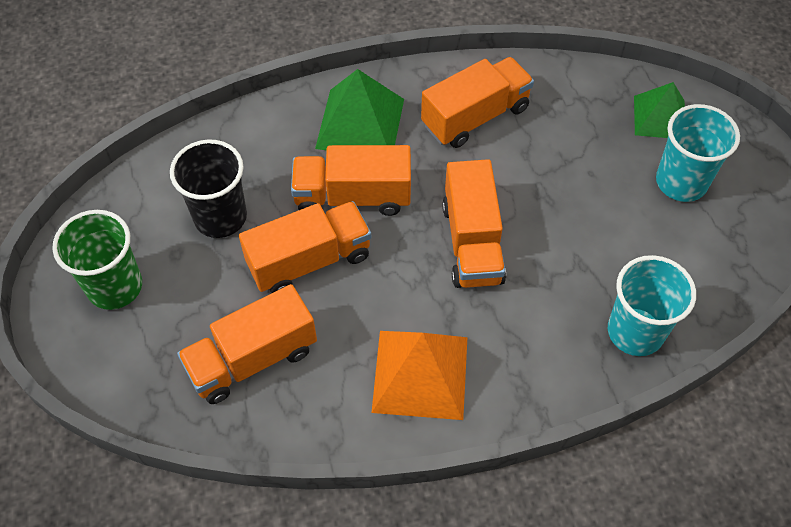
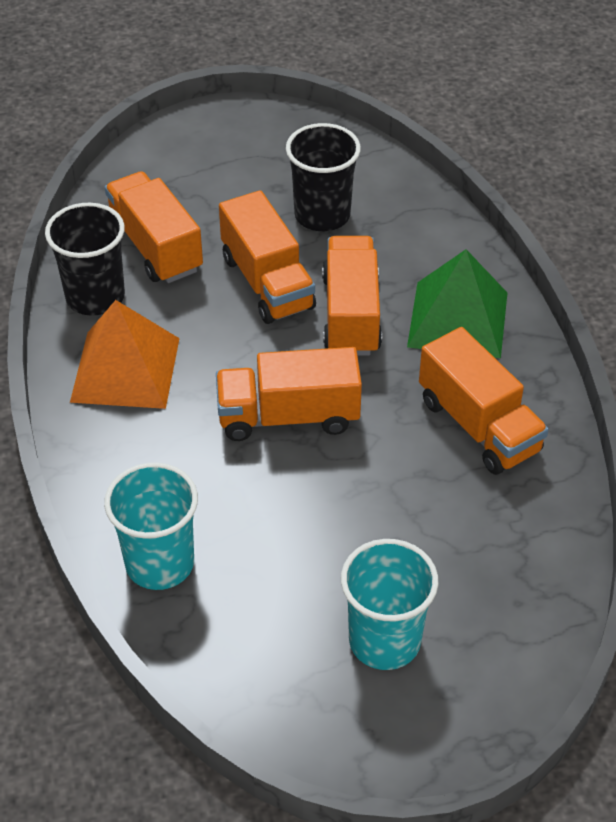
camera: 90 degrees right, 10 degrees down
green cup [52,210,142,310] -> none
green pyramid [634,82,685,138] -> none
none -> black cup [45,203,125,316]

